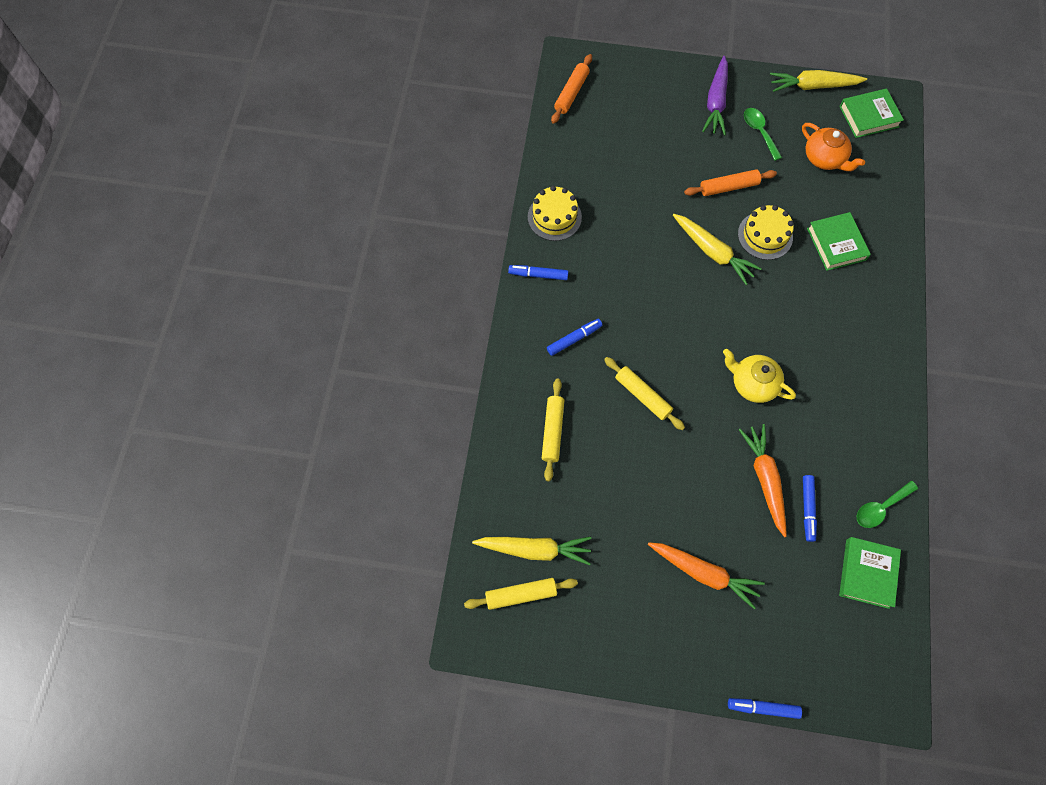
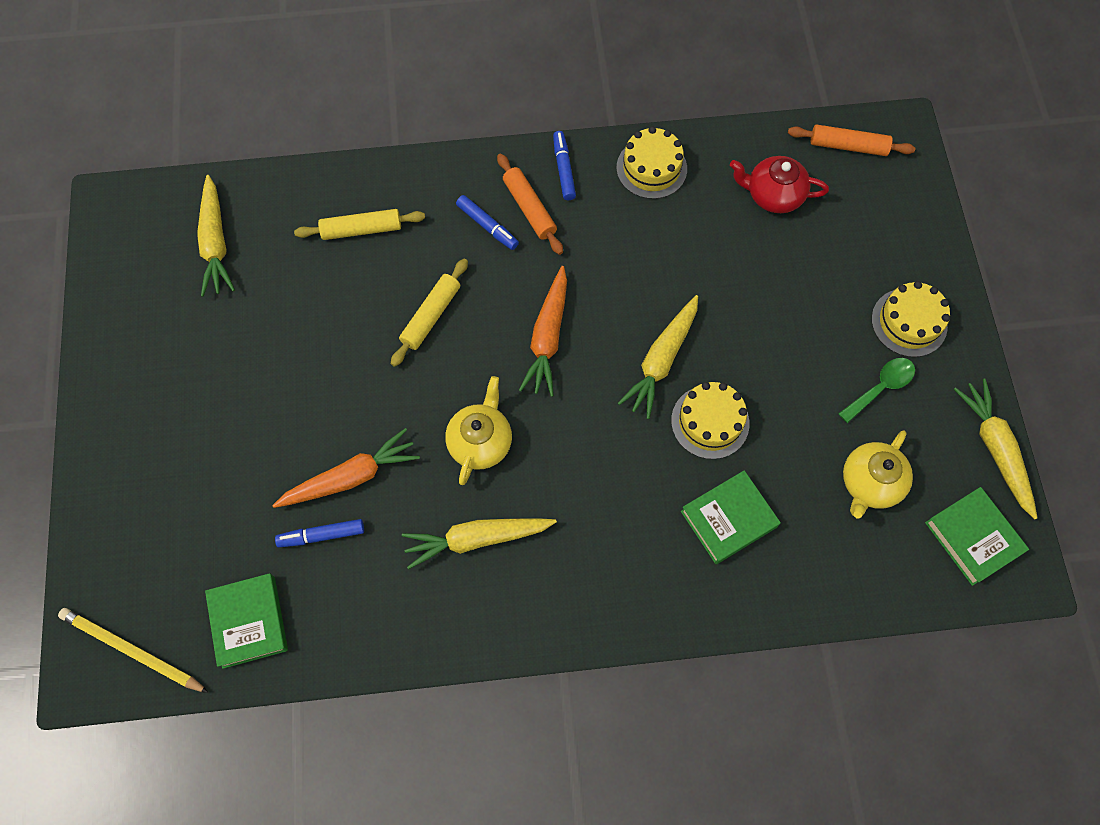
camera: 75 degrees right, 0 degrees up
yellow rolling pin [464,578,578,610] -> none
orange carrot [648,542,765,609] -> orange carrot moved to [519,266,567,397]
orange rolling pin [684,169,777,196] -> orange rolling pin moved to [497,154,563,255]
purple carrot [702,56,728,135] -> yellow cake [871,281,950,357]
blue marker [728,698,802,719] -> none
orange teapot [802,123,865,171] -> yellow teapot [843,431,913,518]
green book [839,537,901,609] -> green book turned 75 degrees clockwise [205,573,288,669]
green spoon [857,481,918,528] -> none
none -> yellow pencil [58,608,209,693]
none -> yellow carrot [402,518,557,570]
none -> red teapot [730,156,829,213]

